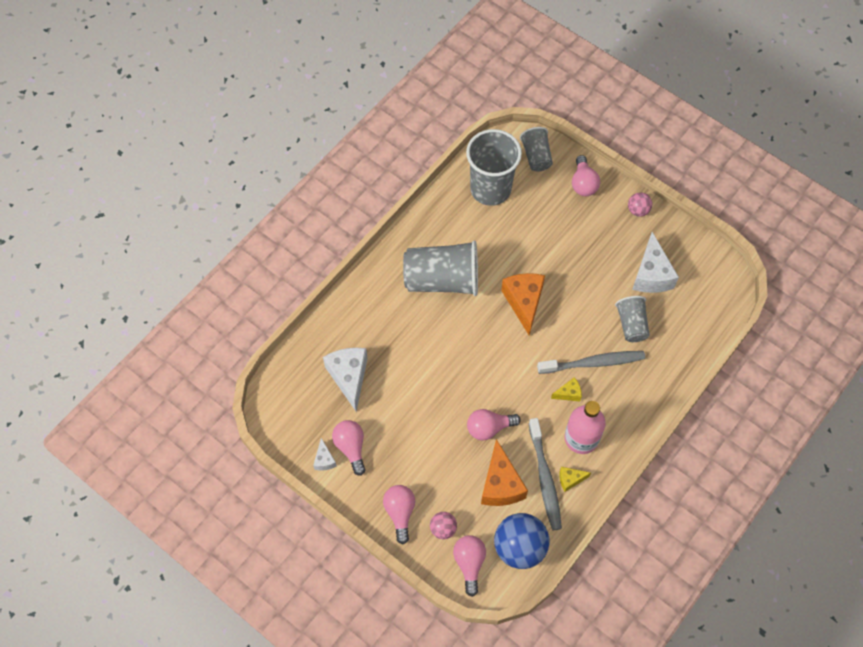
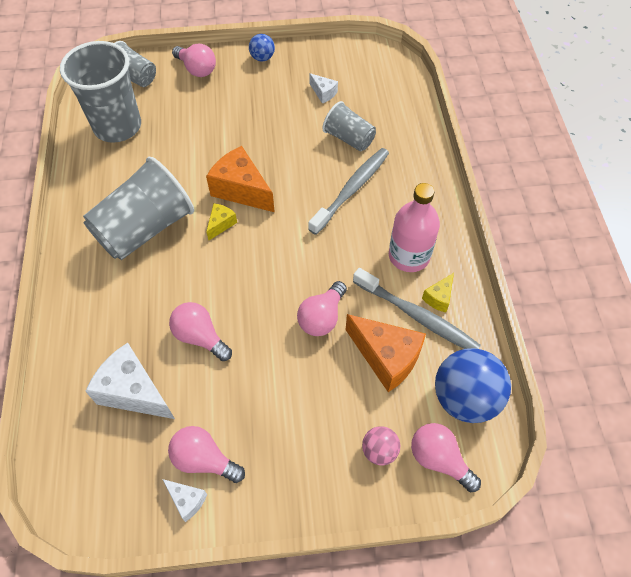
camera: 45 degrees left, 5 degrees down
pink light bulb [383,485,415,544] -> pink light bulb moved to [169,302,232,361]
yellow cheese [551,377,582,401] -> yellow cheese moved to [206,203,237,240]
pink ball [628,193,652,217] -> blue ball [249,34,275,61]
white cheese [632,232,679,293] -> white cheese [309,73,338,103], size x0.50

